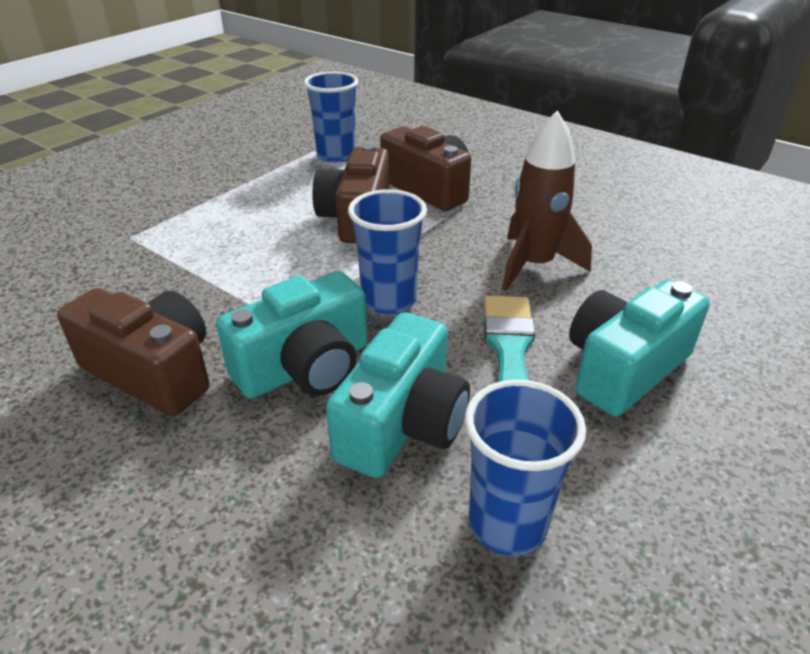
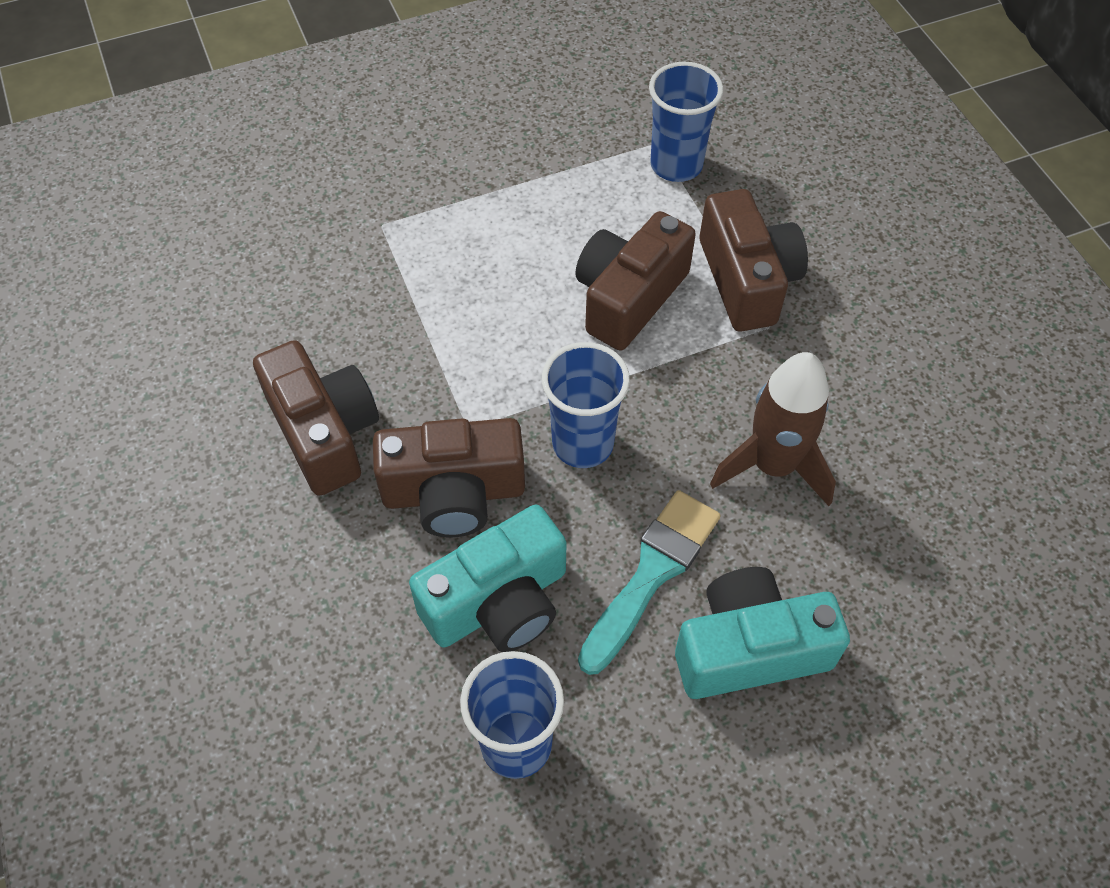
camera: 30 degrees right, 20 degrees up
turquoise camera [216,271,368,399] -> brown camera [373,418,525,538]

